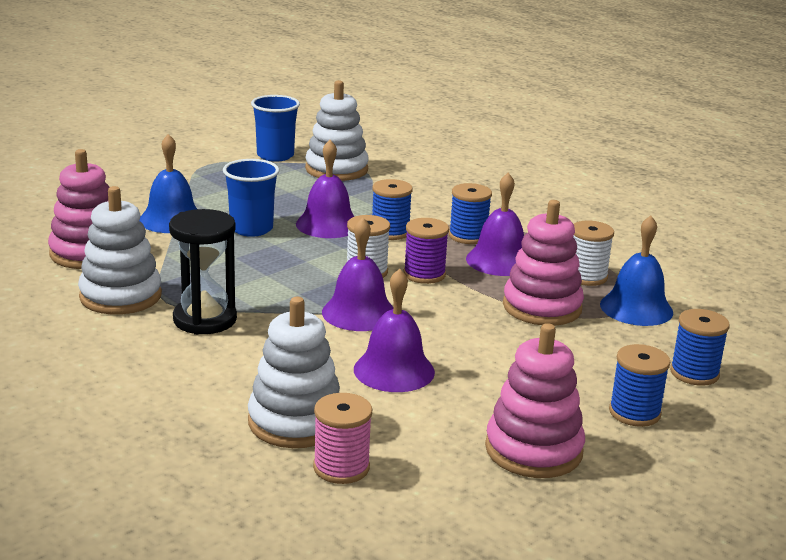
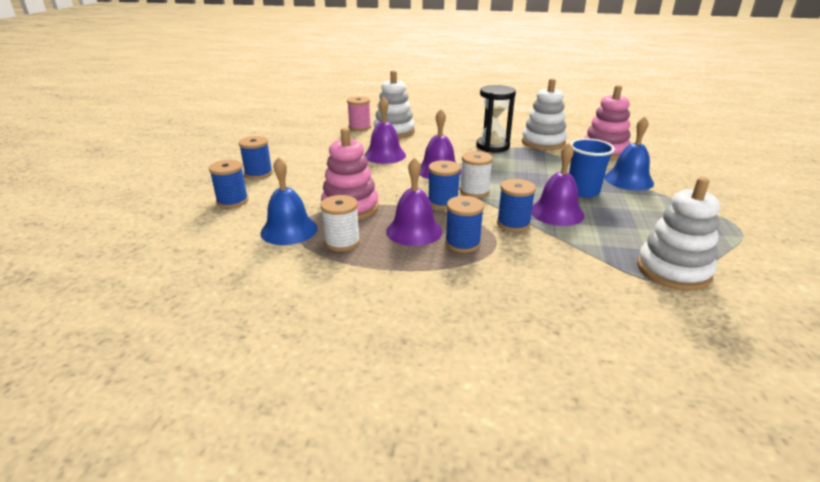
camera: 145 degrees right, 5 degrees up
blue cup [251,95,300,162] -> none
purple spool [404,218,449,284] -> blue spool [428,160,461,209]
pink stacking toy [485,323,585,478] -> none

